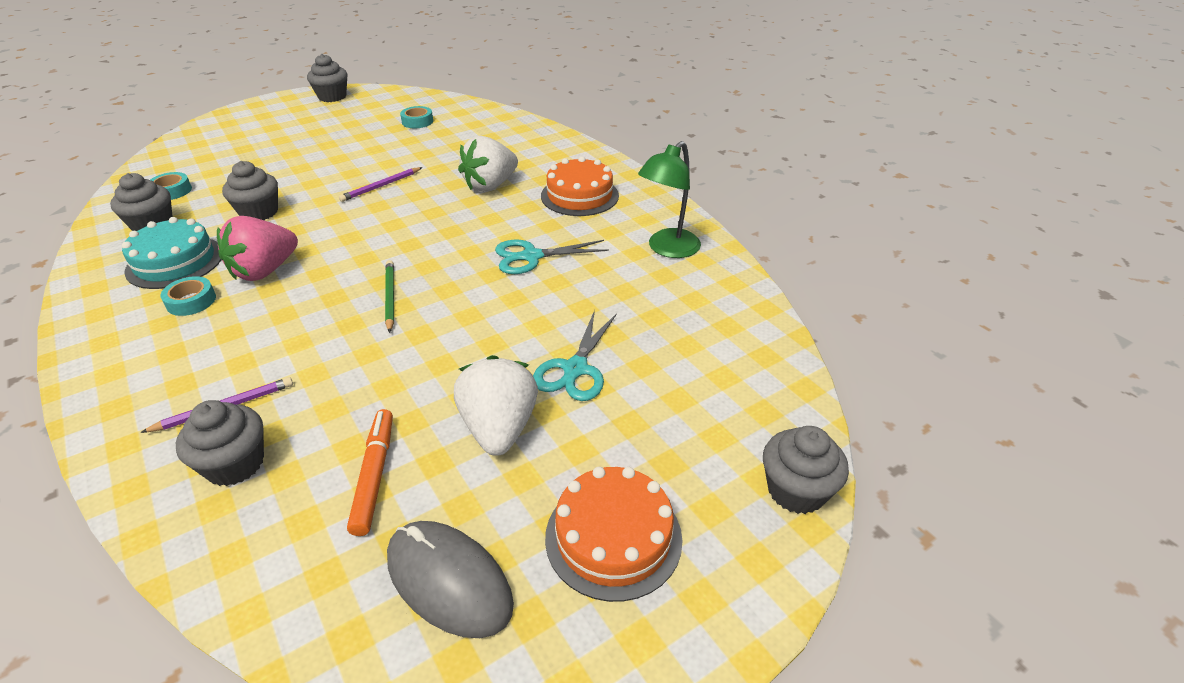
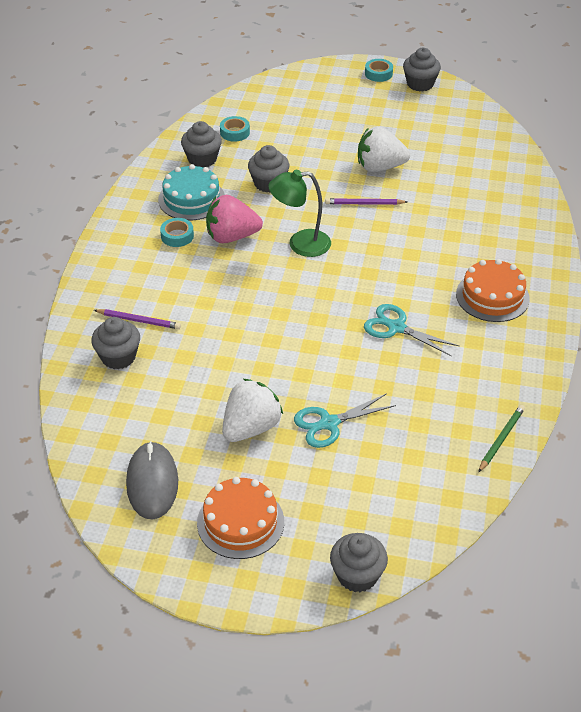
camera: 45 degrees right, 5 degrees up
orange marker [347,409,393,536] -> none
green pencil [385,260,394,333] -> green pencil moved to [478,405,525,473]
turquoise tape [400,106,433,128] -> turquoise tape moved to [365,59,393,82]
white strawberry [458,136,518,192] -> white strawberry moved to [358,126,410,172]
green lamp [638,141,701,258] -> green lamp moved to [269,170,331,257]

